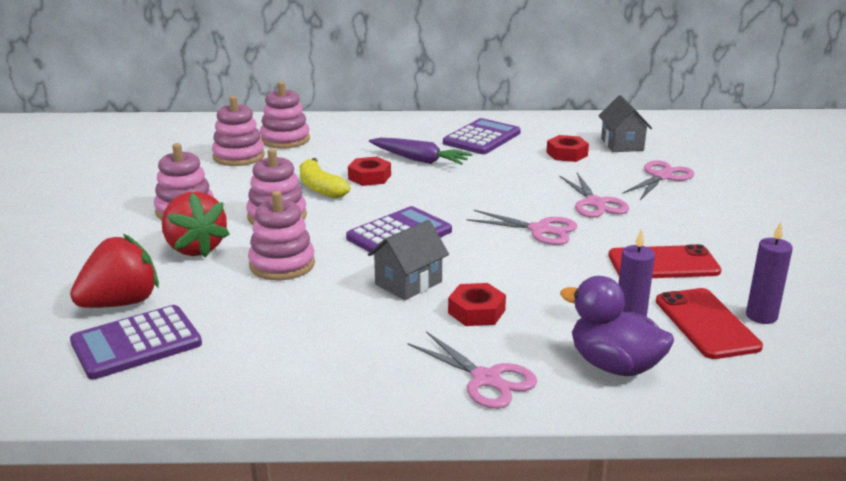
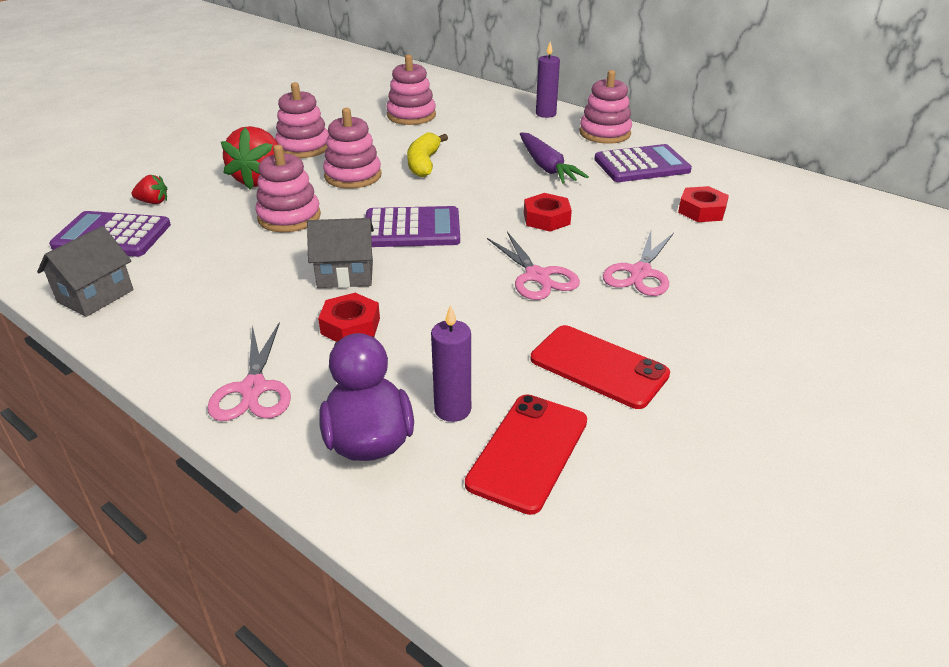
camera: 40 degrees right, 10 degrees up
red strawberry [70,234,159,308] -> red strawberry [131,175,167,204], size x0.48
pink stacking toy [260,81,310,149] -> pink stacking toy moved to [579,70,632,144]
red nut [348,157,391,186] -> red nut moved to [524,193,572,232]
grey house [598,95,652,152] -> grey house moved to [37,226,134,317]
pink scissors [622,160,694,200] -> none
purple candle [746,222,793,324] -> purple candle moved to [536,41,560,118]

